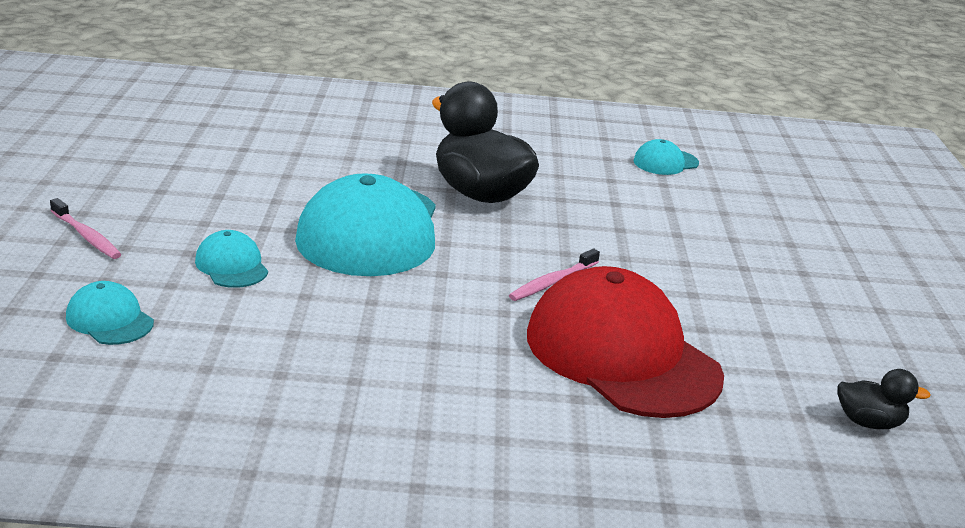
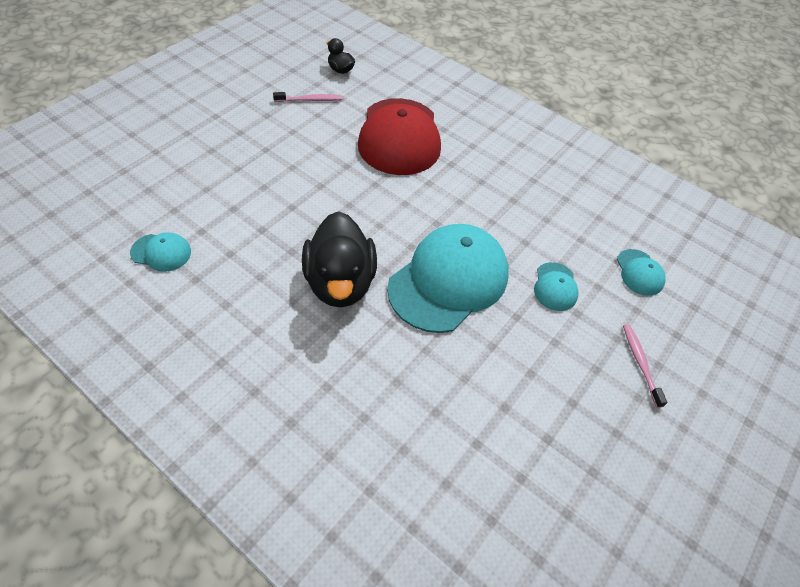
camera: 145 degrees left, 25 degrees up
pink toothbrush [509,248,600,301] -> pink toothbrush moved to [273,92,342,102]

